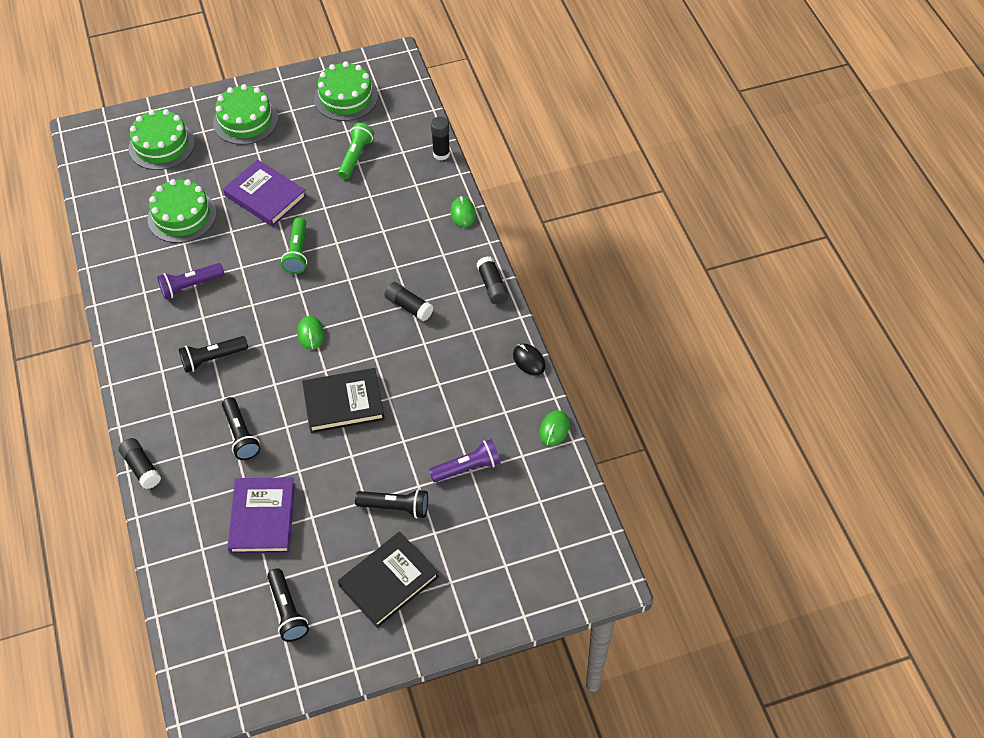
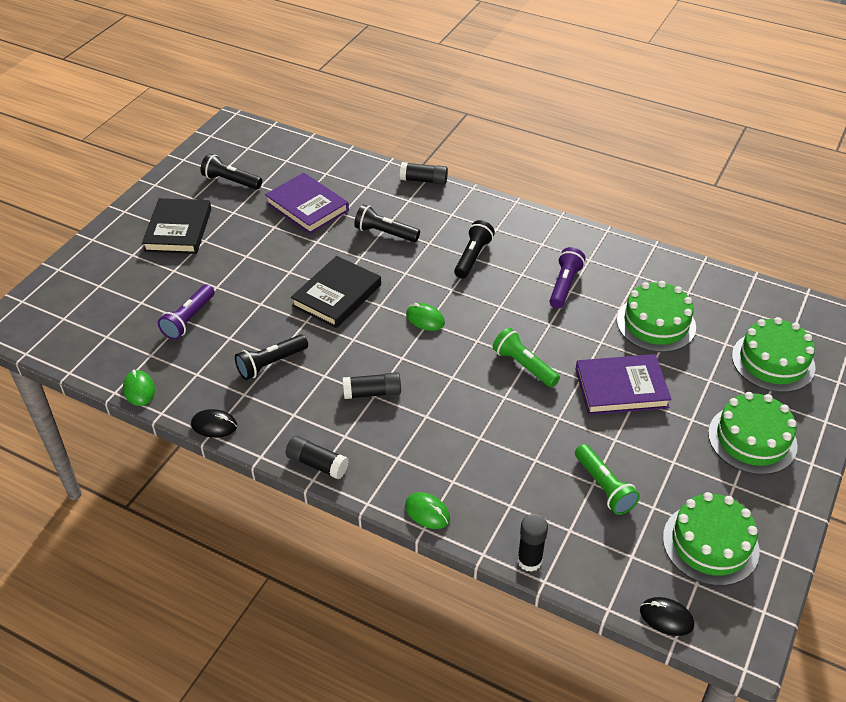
camera: 135 degrees right, 10 degrees down
black flashlight [355,489,428,518] -> black flashlight moved to [235,334,308,380]
none -> black mouse [640,597,694,636]

